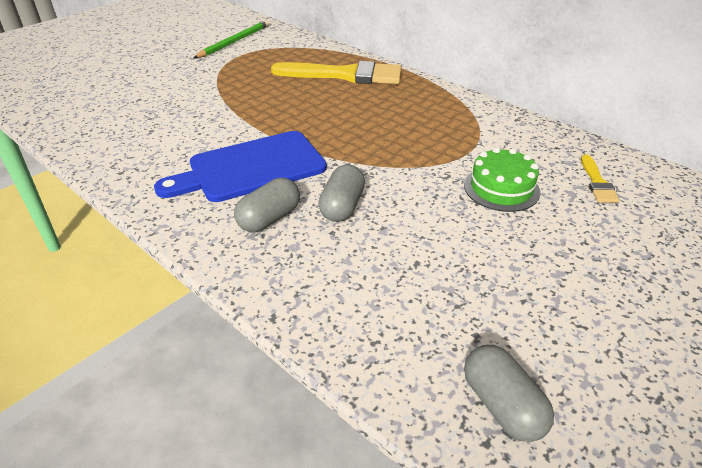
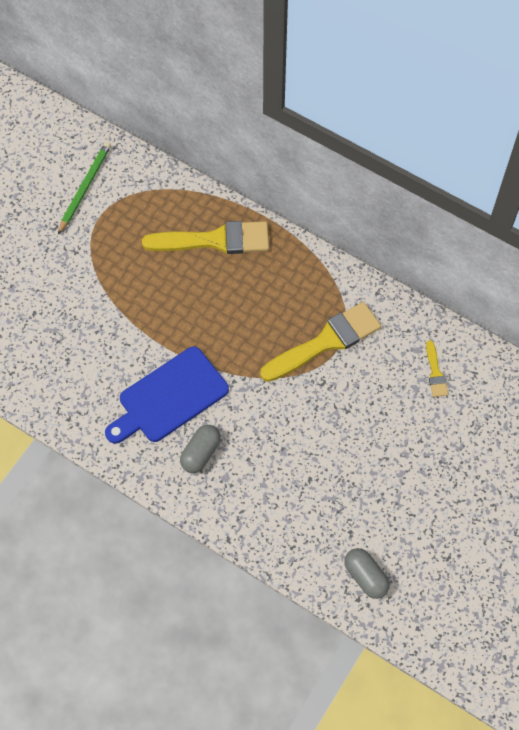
camera: 10 degrees left, 25 degrees up
grey capsule [318,164,365,222] -> none
green cake [464,147,541,212] -> none
none -> yellow brush [260,302,381,382]

